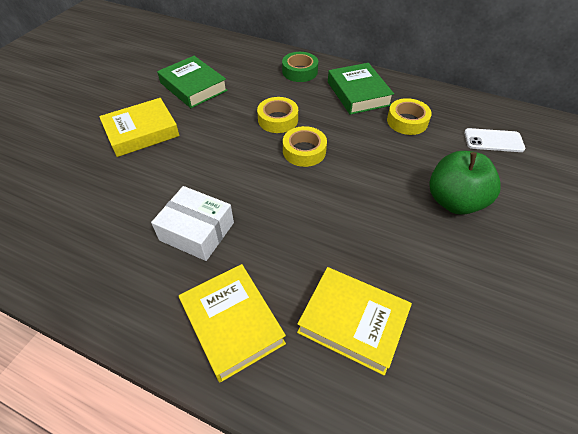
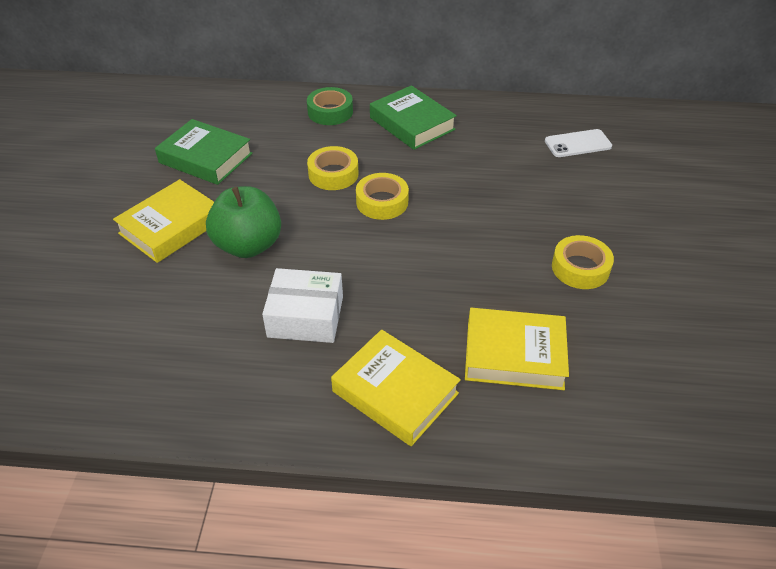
camera: 20 degrees left, 5 degrees down
yellow tape [387,98,432,135] -> yellow tape moved to [552,235,614,289]
green apple [429,151,501,215] -> green apple moved to [206,186,281,258]

